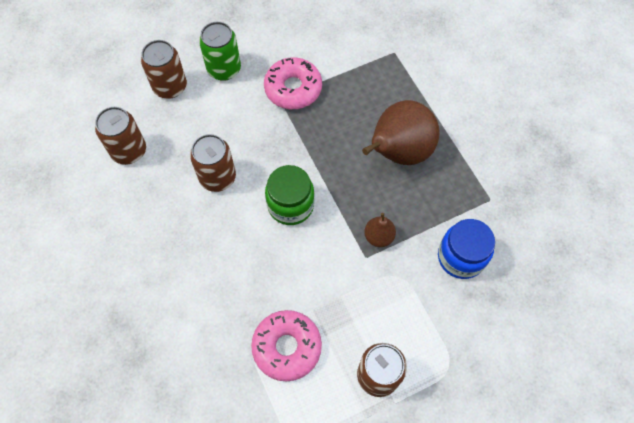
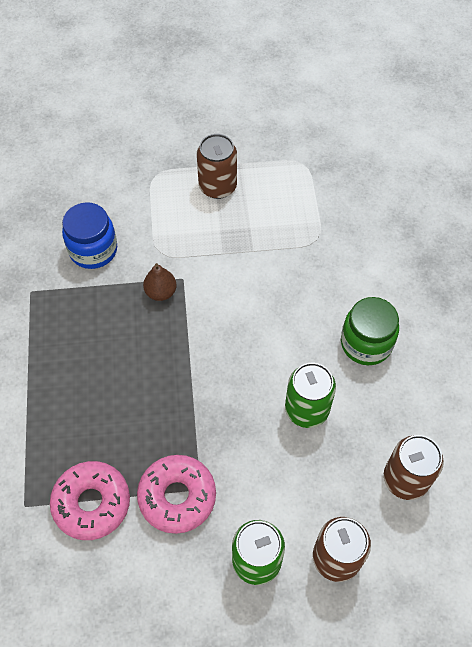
camera: 160 degrees left, 5 degrees down
brown can [190,134,236,192] -> green can [285,363,336,428]
pink donut [251,310,322,381] -> pink donut moved to [50,461,130,540]
green jar [265,165,314,225] -> green jar moved to [341,297,399,365]
brown pear [362,100,440,165] -> none

